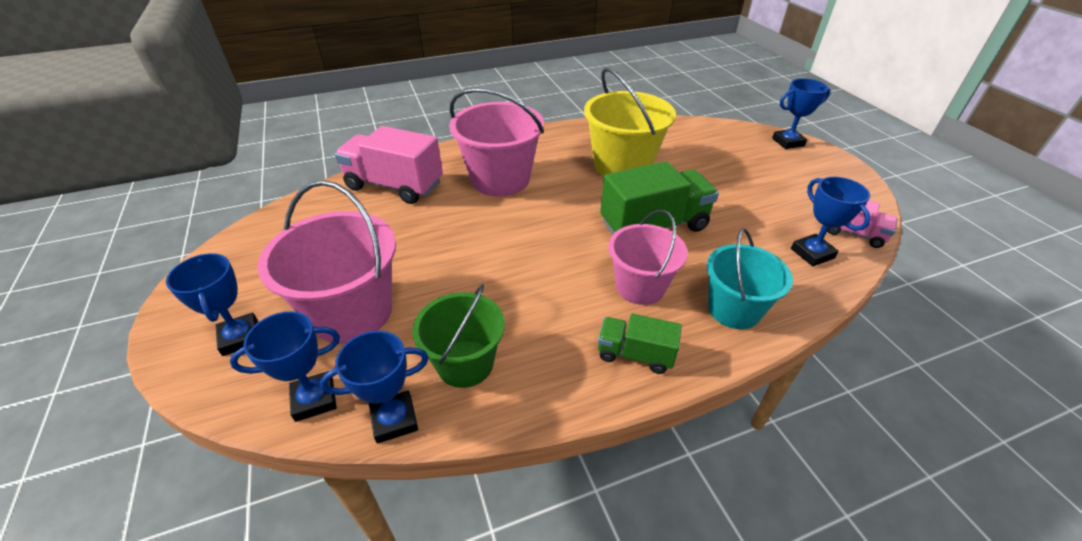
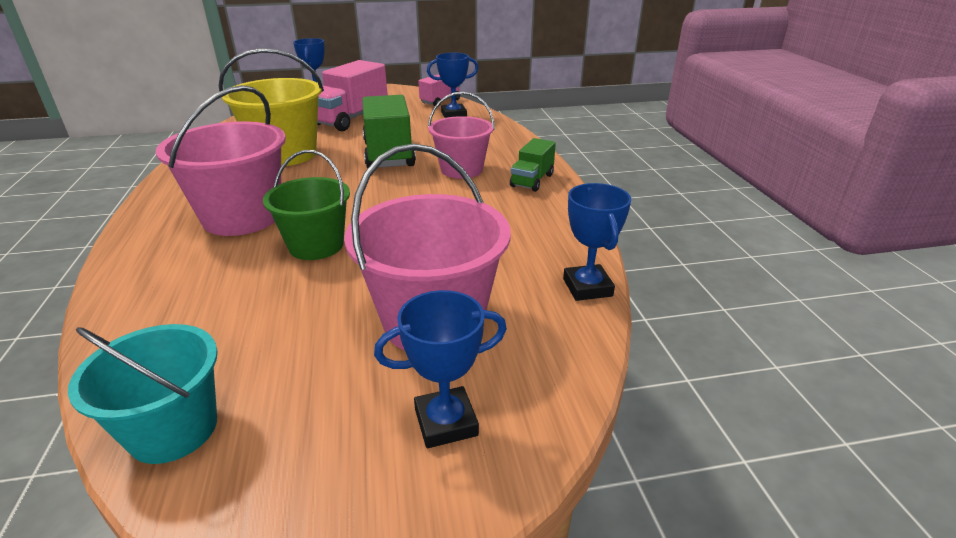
camera: 80 degrees left, 10 degrees down
blue trophy [230,311,340,422] -> none
pink truck [335,126,443,204] -> pink truck moved to [317,60,388,131]
green bucket [412,284,505,388] -> green bucket moved to [263,150,350,260]
turquoise bucket [707,228,793,329] -> turquoise bucket moved to [68,324,218,464]

